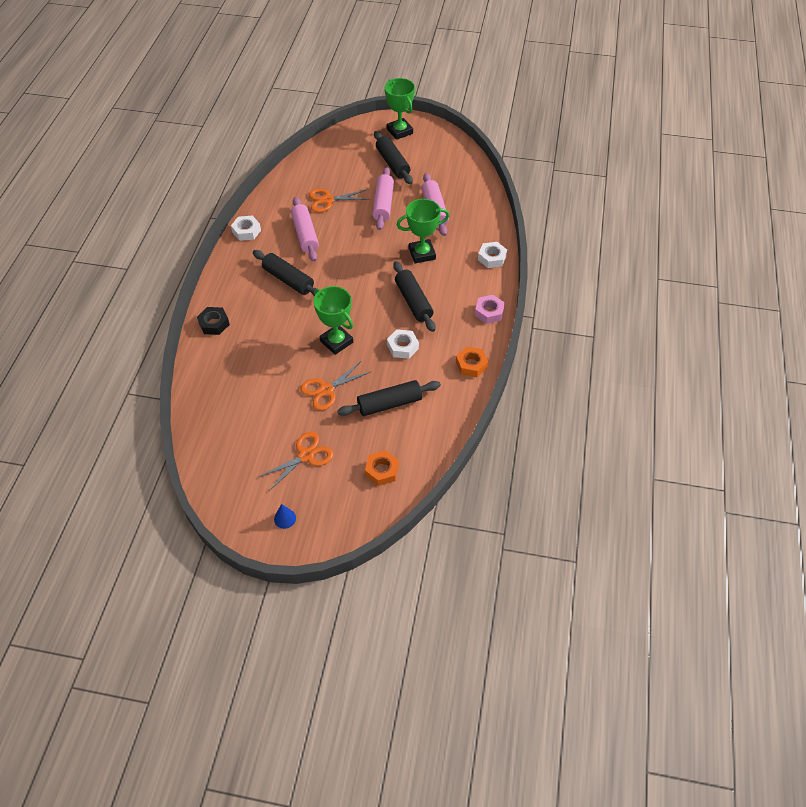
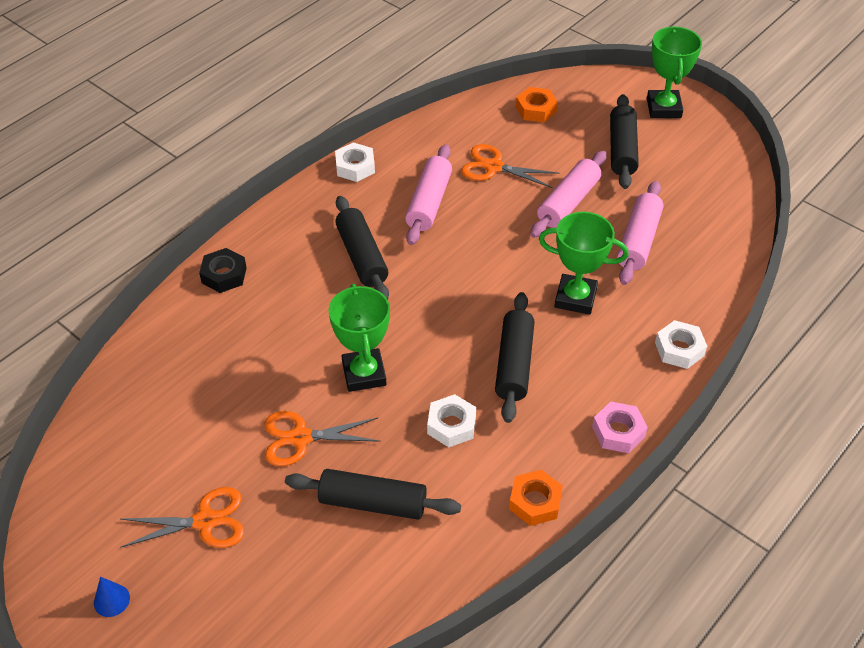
camera: 30 degrees right, 5 degrees down
orange nut [365,450,399,486] -> orange nut moved to [516,87,558,122]

